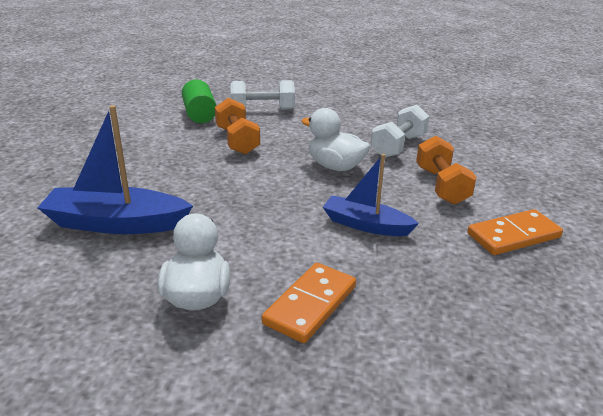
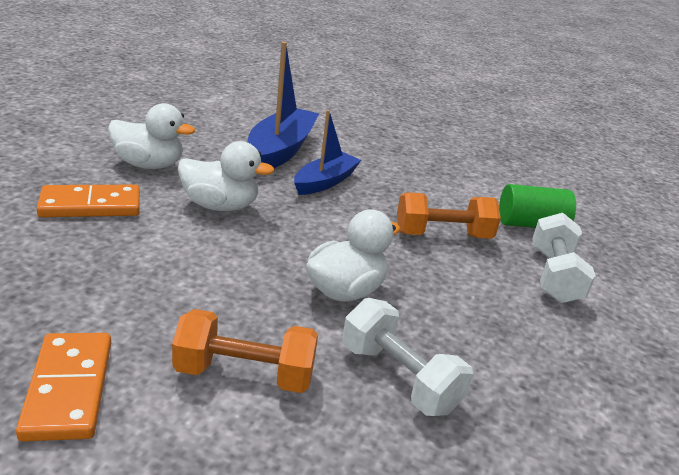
camera: 100 degrees right, 0 degrees up
orange domino [262,263,356,343] -> orange domino turned 60 degrees counterclockwise [37,185,140,217]
blue boat [323,154,419,236] -> blue boat moved to [294,110,361,195]
none -> white duck [178,141,275,211]

